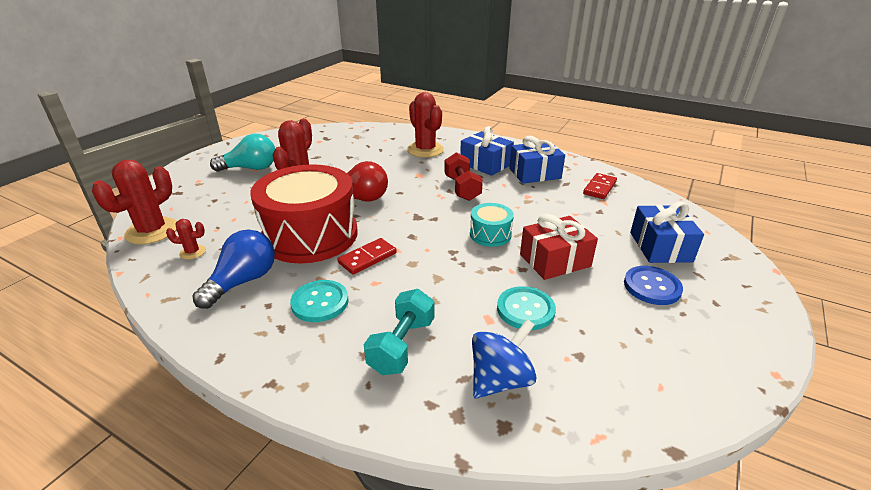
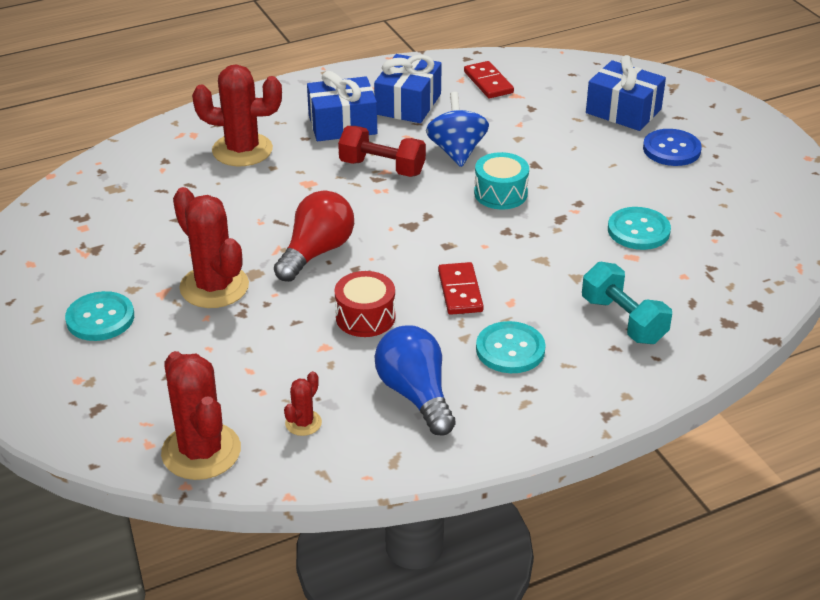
camera: 55 degrees left, 5 degrees up
turquoise light bulb [210,134,275,172] -> turquoise button [65,291,134,341]
red drum [250,164,358,264] -> red drum [334,271,396,337], size x0.45
blue spinning top [472,319,537,399] -> blue spinning top moved to [426,92,489,167]
red gift [520,214,598,280] -> none

